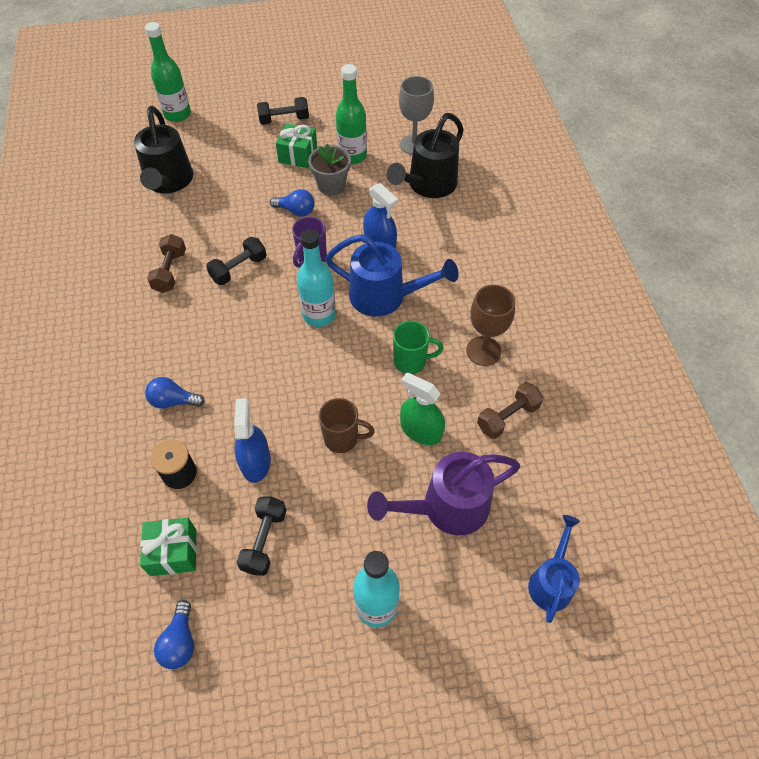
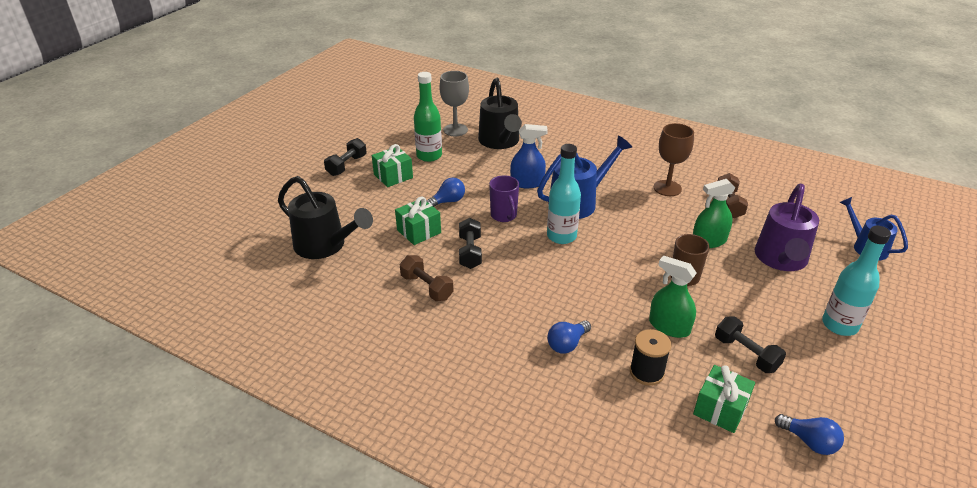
camera: 50 degrees left, 20 degrees down
green bottle [145,22,191,122] -> none
blue spray bottle [234,398,271,483] -> green spray bottle [649,256,697,338]
grey flower pot [308,144,351,195] -> none
green mug [393,321,444,374] -> none
none -> green gift [395,196,441,245]

